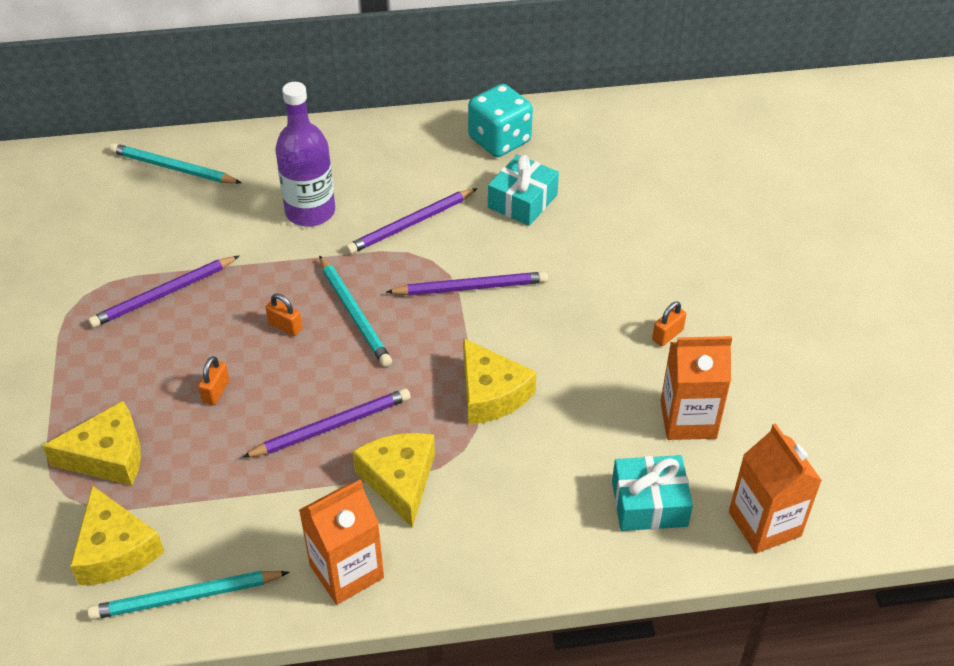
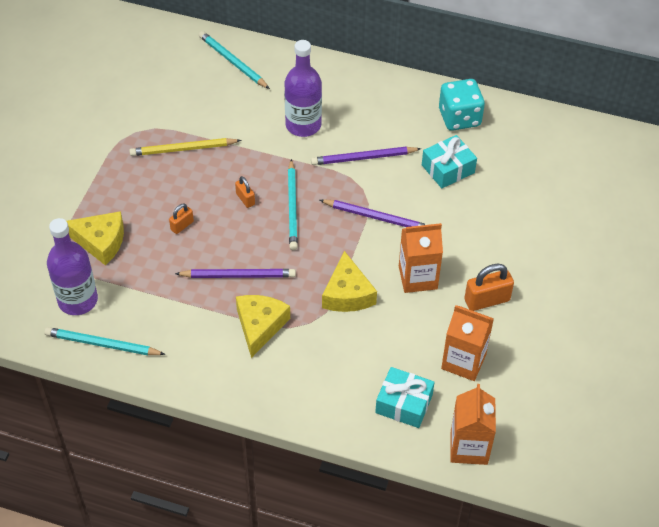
camera: 25 degrees right, 5 degrees up
yellow cheese [70,485,164,585] -> purple bottle [47,218,98,315]
purple pencil [88,256,239,328] -> yellow pencil [129,138,241,156]
orange carton [299,479,384,605] -> orange carton moved to [399,223,443,293]
orange padlock [652,301,686,346] -> orange padlock [465,264,514,311], size x1.75

